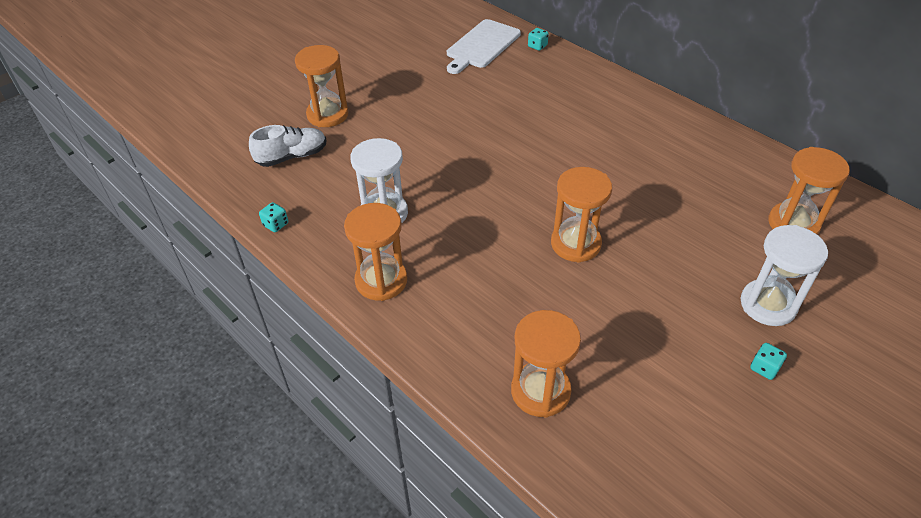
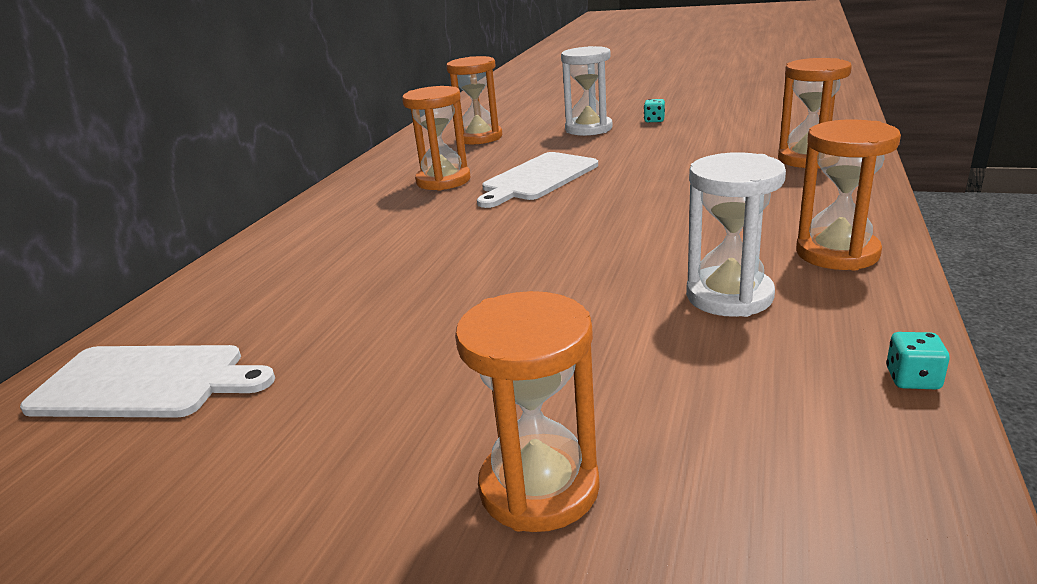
camera: 115 degrees left, 20 degrees down
white shoe [249,125,327,167] -> none
turquoise dice [528,28,549,51] -> none
orange hourglass [551,167,612,263] -> orange hourglass moved to [402,86,470,191]
none -> white cutting board [477,152,598,208]

